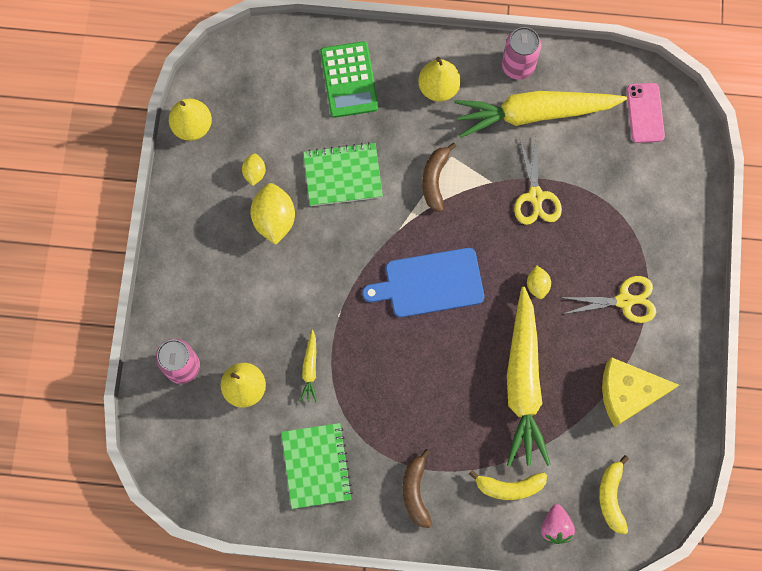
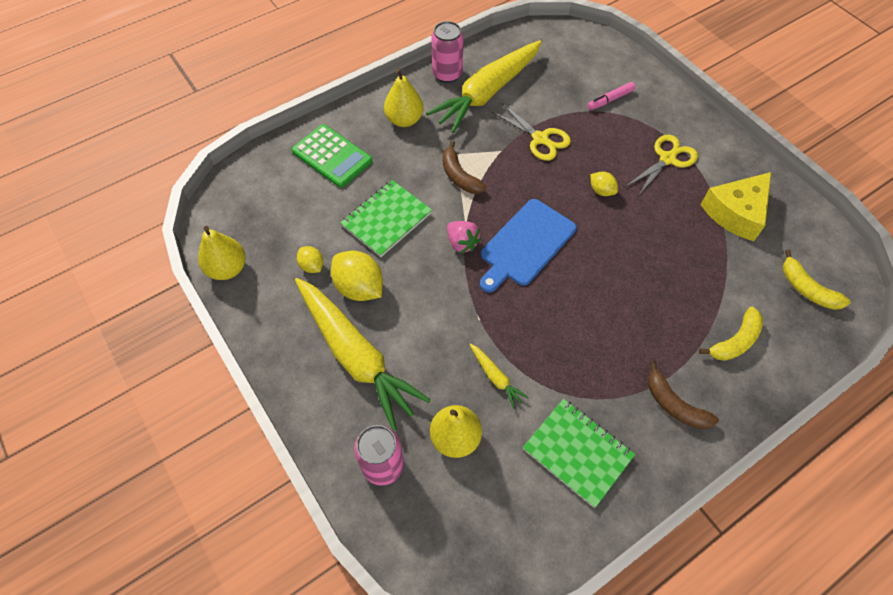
camera: 40 degrees left, 15 degrees down
yellow carrot [507,287,551,466] -> yellow carrot moved to [295,278,431,431]
pink strawberry [541,504,575,544] -> pink strawberry moved to [447,221,481,253]
pink phone [627,83,665,143] -> none
none -> pink marker [587,82,635,110]

